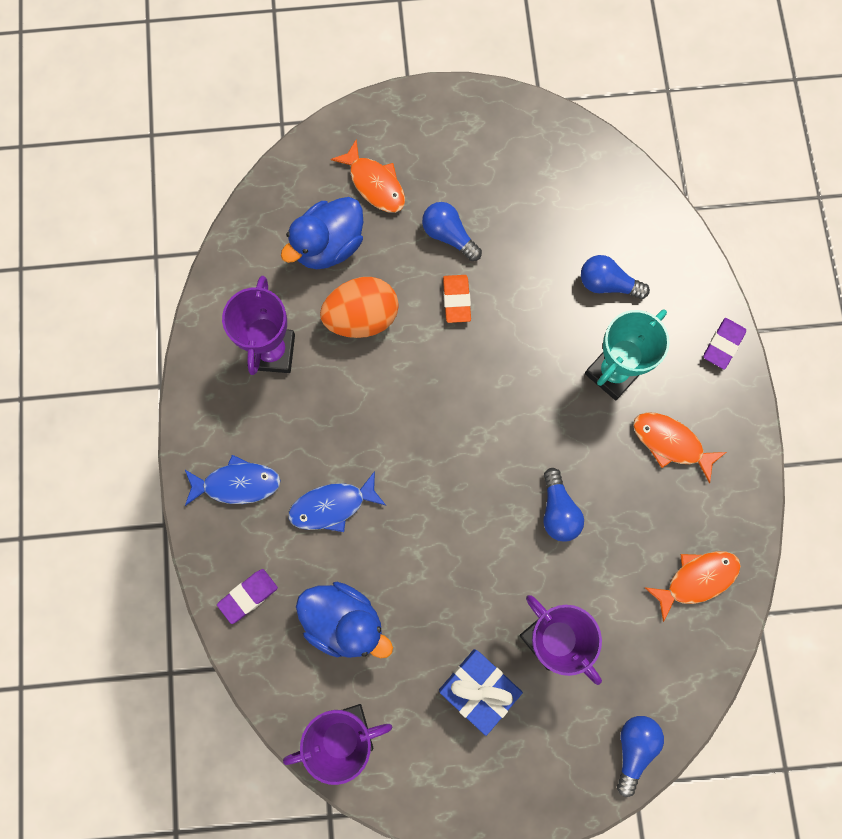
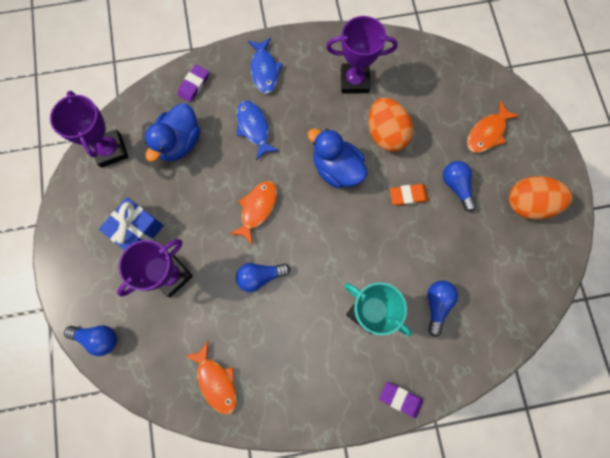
camera: 85 degrees right, 0 degrees up
purple eraser [217,569,278,624] -> purple eraser turned 75 degrees clockwise [178,65,209,102]
blue duck [281,197,363,269] -> blue duck moved to [308,129,368,188]
blue light bulb [422,202,482,261] -> blue light bulb turned 60 degrees counterclockwise [443,161,476,212]
orange fish [633,412,726,483] -> orange fish moved to [230,181,277,244]
none -> orange egg [509,176,573,219]

